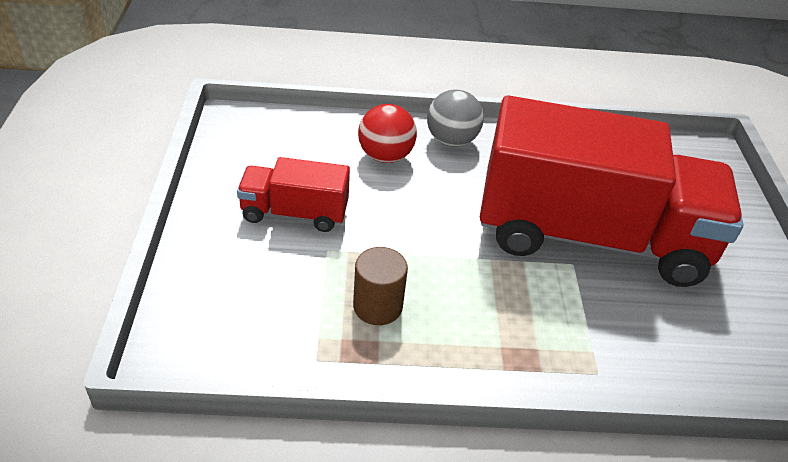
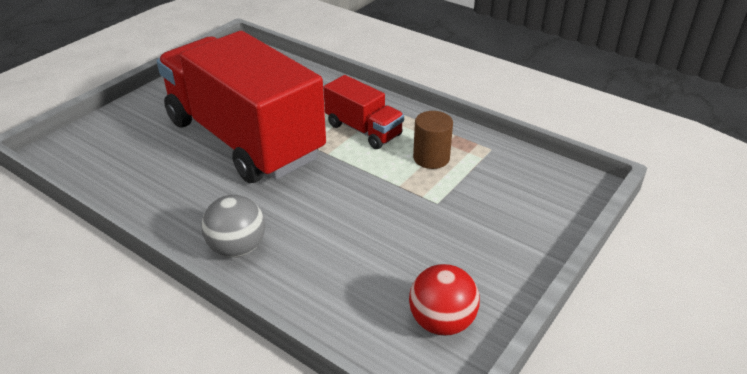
camera: 140 degrees left, 5 degrees down
red truck [237,157,350,232] -> red truck moved to [324,75,404,149]
red ball [358,104,417,163] -> red ball moved to [409,264,480,336]

